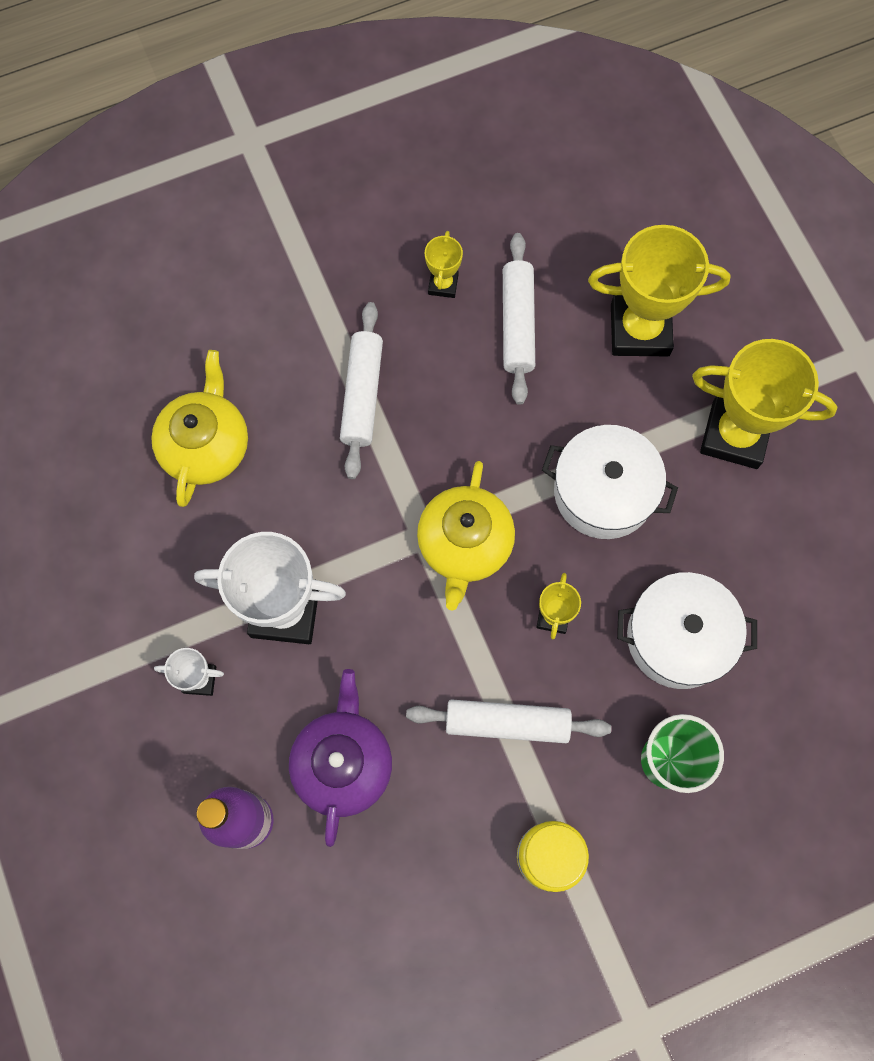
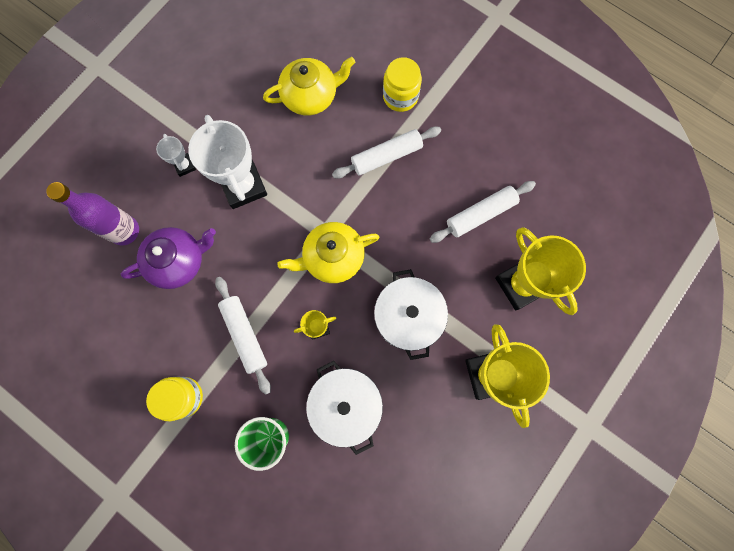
camera: 60 degrees right, 5 degrees up
yellow trophy [425,231,463,298] -> none
none -> yellow jar [383,57,422,112]

